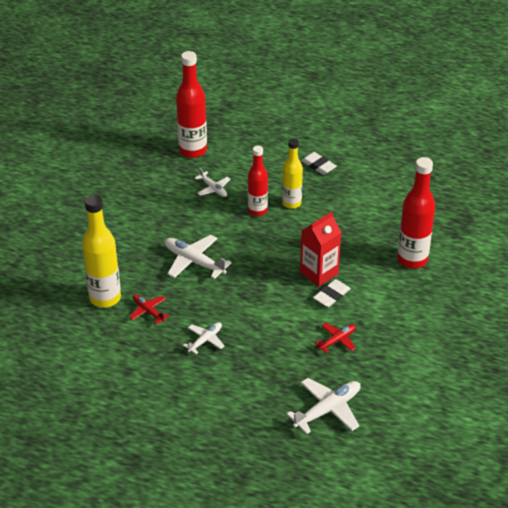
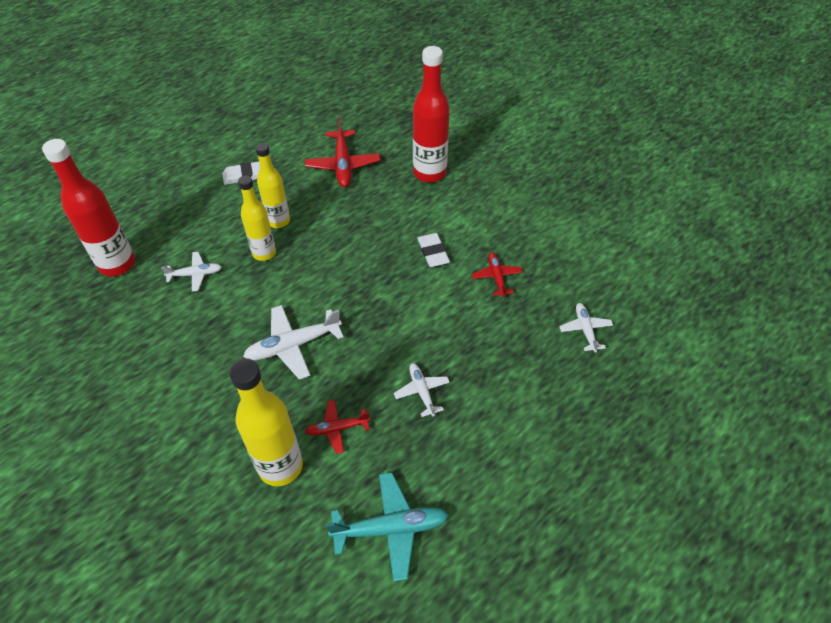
camera: 60 degrees left, 10 degrees up
red bottle [248,146,268,216] -> yellow bottle [238,176,276,261]
white plane [286,378,361,434] -> white plane [559,303,613,352], size x0.60
red carton [300,212,341,287] -> none
none -> red plane [305,117,380,187]
none -> turquoise plane [326,472,449,582]

